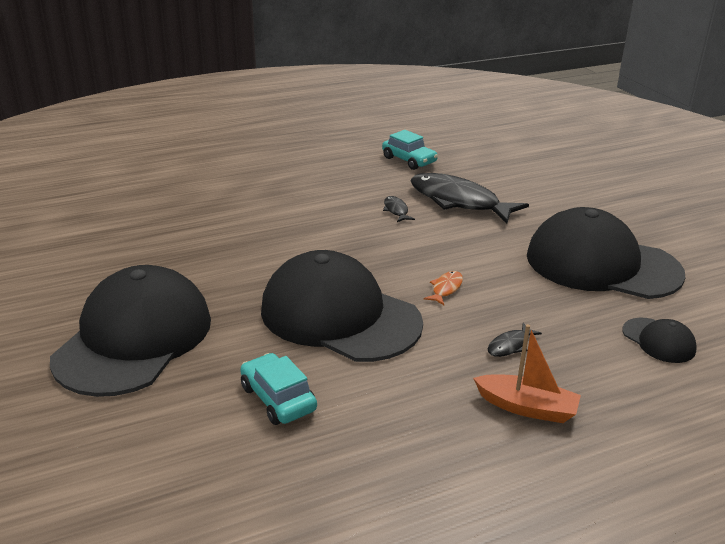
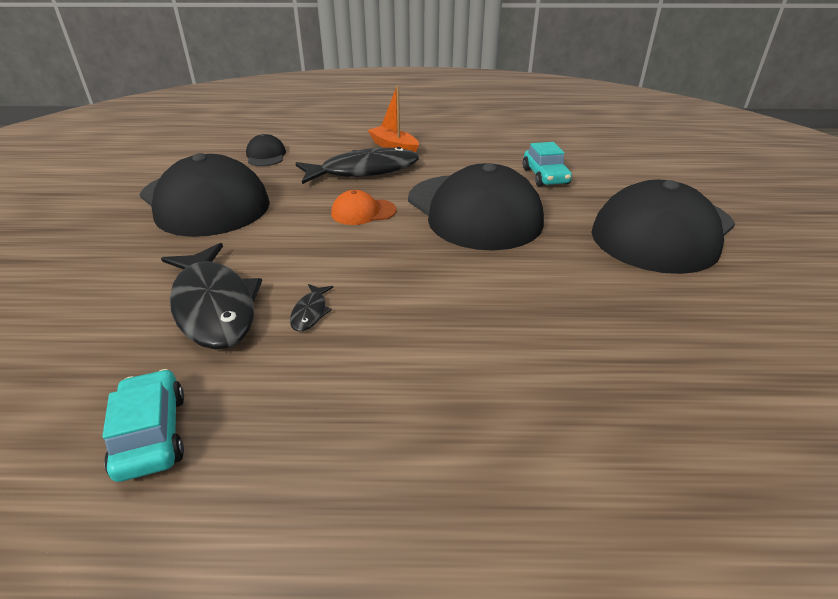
camera: 155 degrees left, 5 degrees up
orange fish [424,271,463,305] -> orange cap [331,190,397,225]
black fish [488,323,542,357] -> black fish [295,147,419,184], size x2.43

